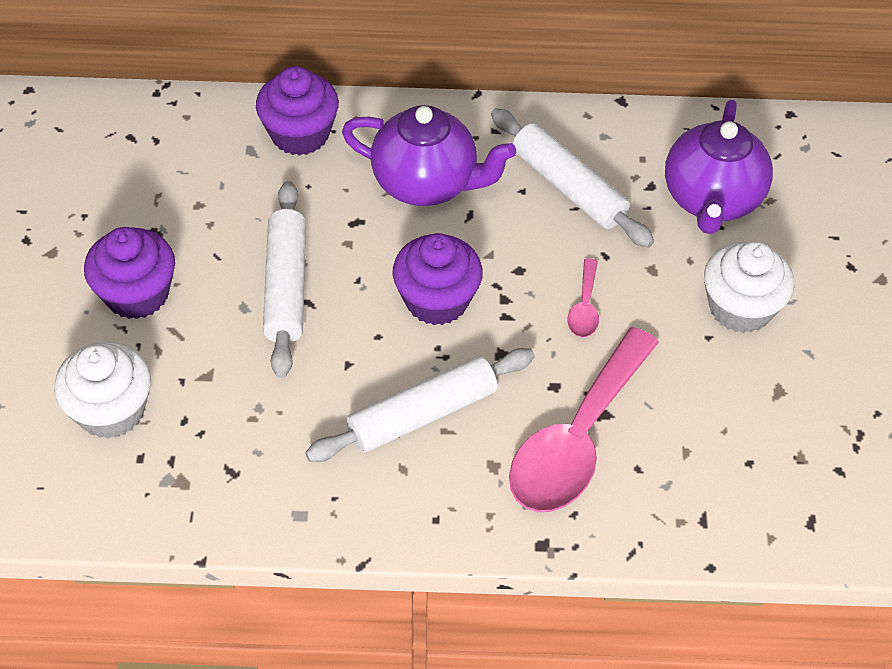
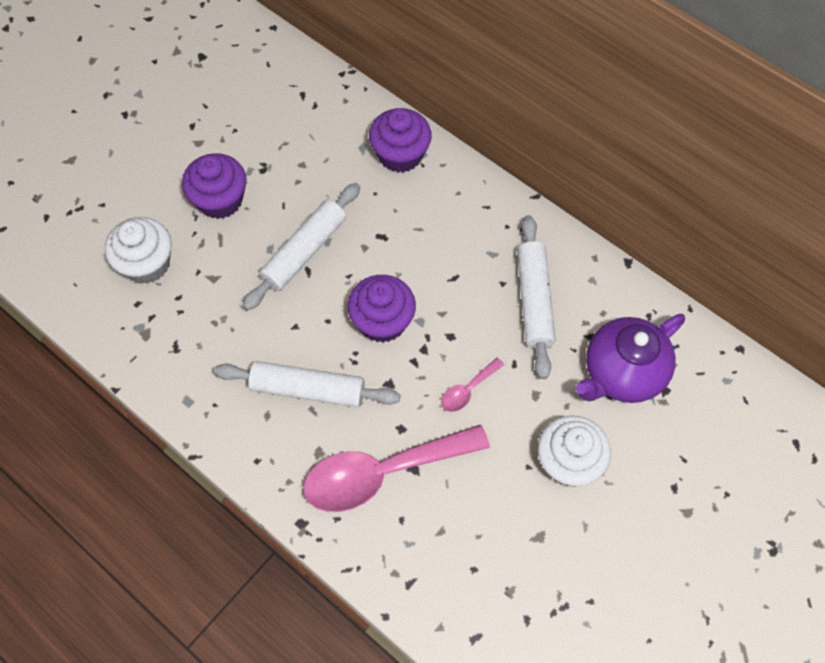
camera: 40 degrees right, 10 degrees up
purple teapot [342,105,516,206] -> none

